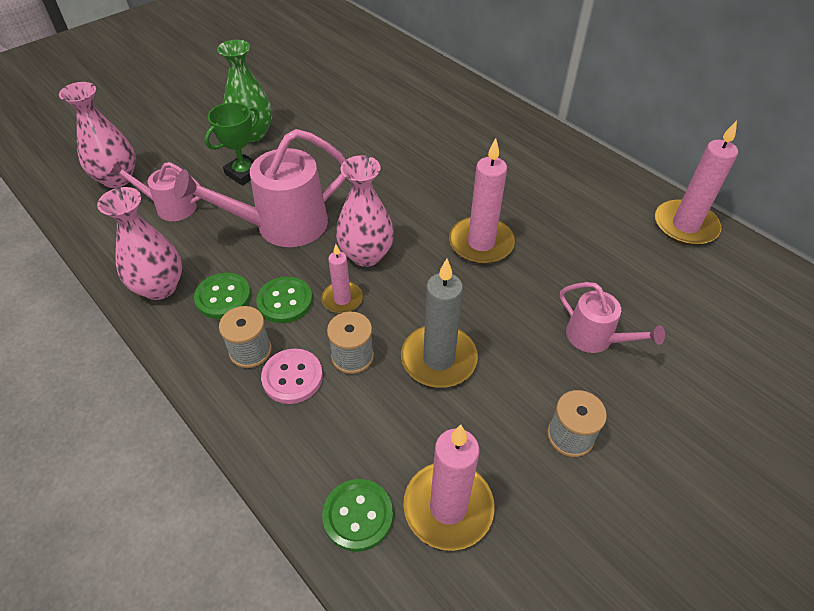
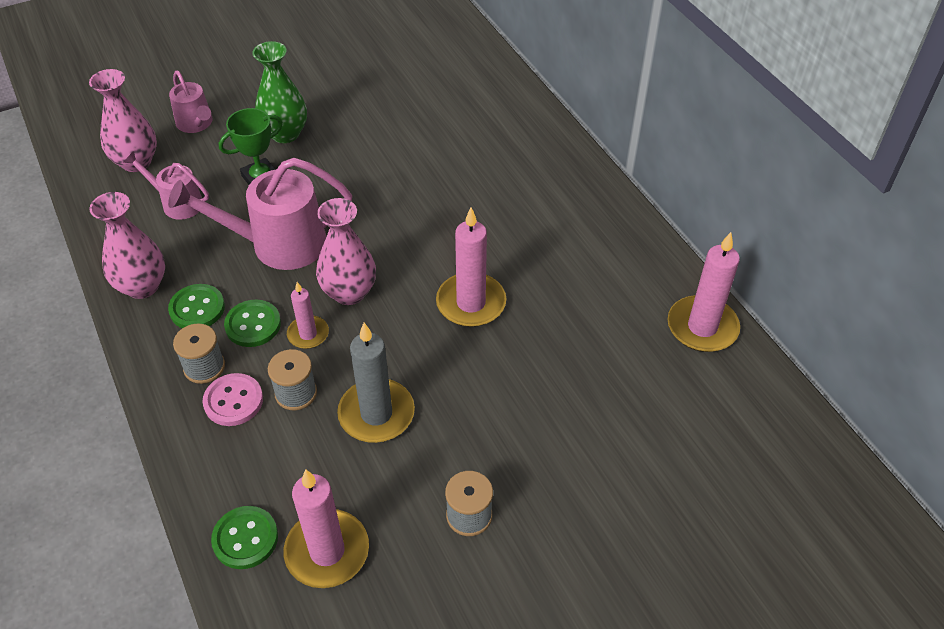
camera: 15 degrees right, 0 degrees up
pink watering can [560,282,665,353] -> pink watering can moved to [169,71,213,133]

